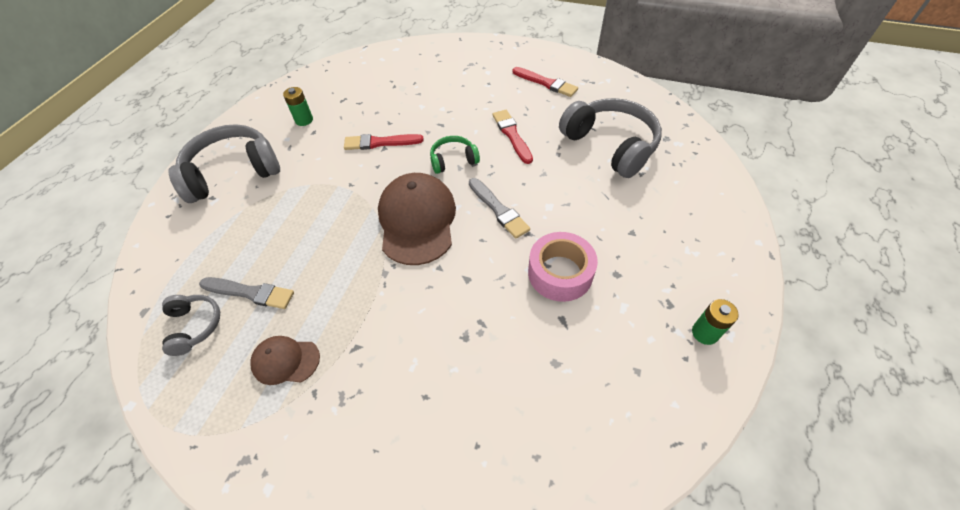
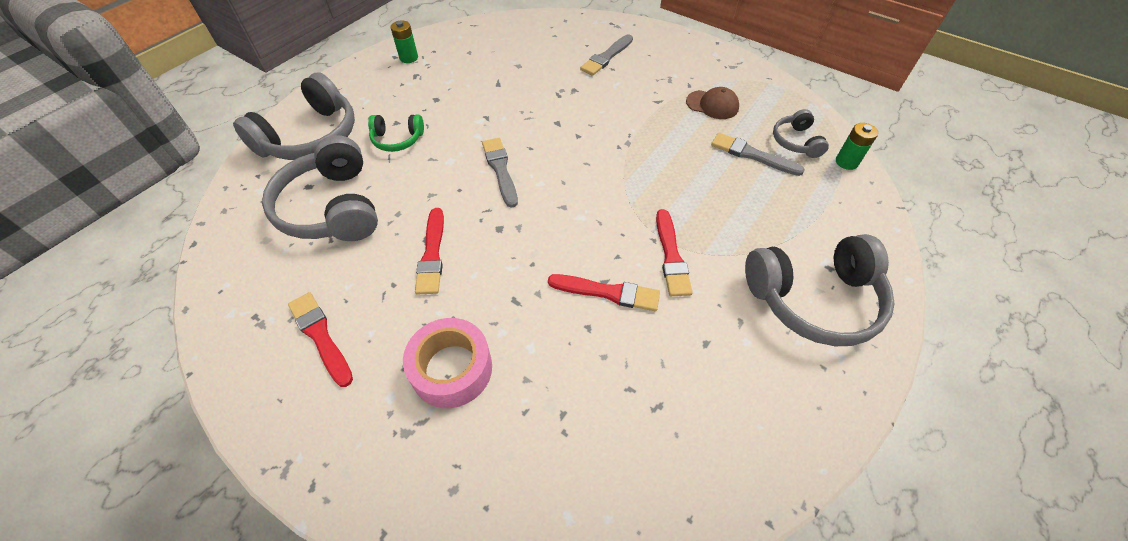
camera: 165 degrees left, 0 degrees up
green battery [283,87,313,126] -> green battery moved to [836,123,878,170]
brown cap [378,173,456,265] -> none
green headphones [430,136,480,174] -> green headphones moved to [368,115,424,152]
pink tape [528,232,598,302] -> pink tape moved to [403,318,492,408]
none -> grey headphones [233,73,355,160]
none -> grey brush [580,34,633,76]
none -> red brush [656,209,693,296]

